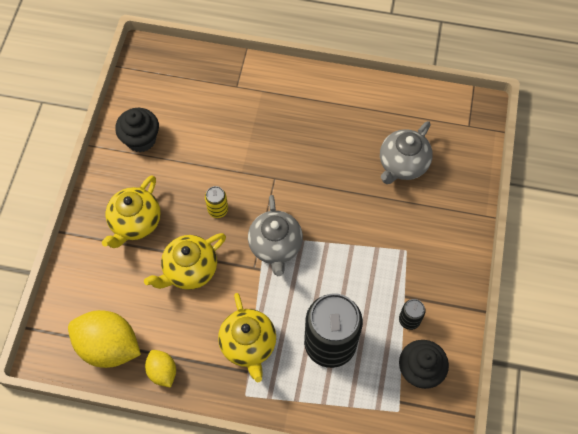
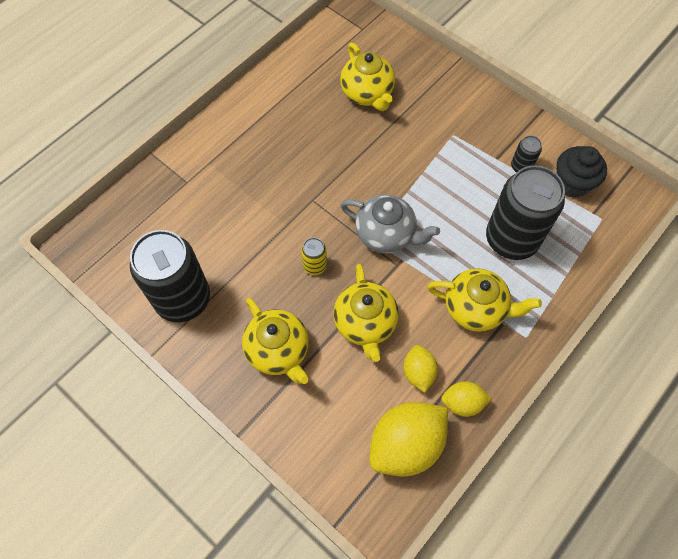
camera: 60 degrees left, 0 degrees up
black cupcake [115,108,159,152] -> black can [130,230,210,322]
grey teapot [380,121,433,184] -> yellow teapot [340,43,395,111]
none -> yellow lemon [403,345,438,393]

